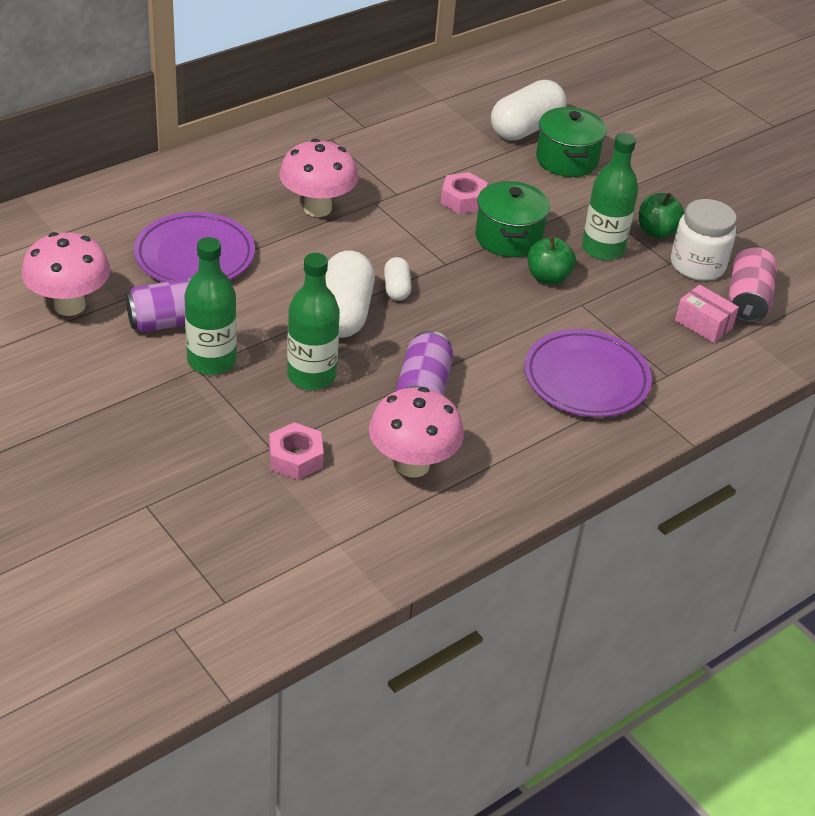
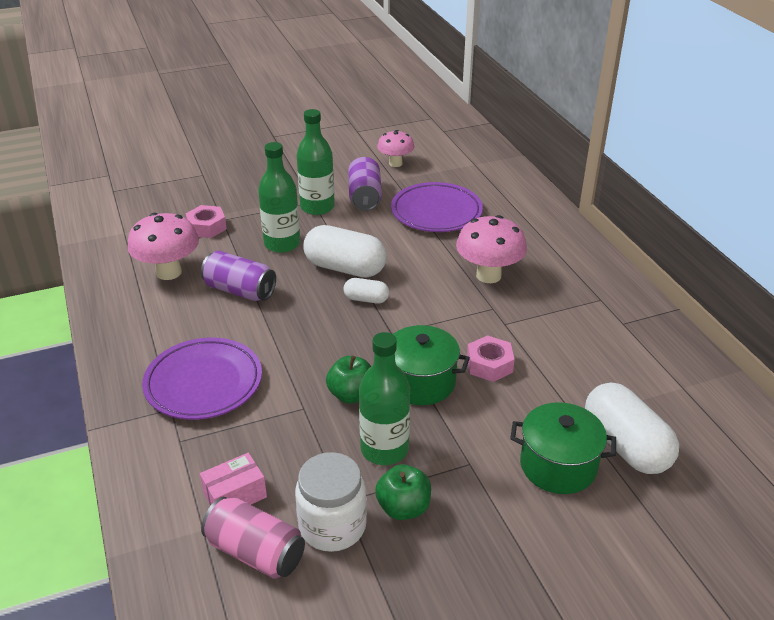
camera: 110 degrees right, 5 degrees down
pink mushroom [21,232,110,316] -> pink mushroom [377,130,415,167], size x0.64

